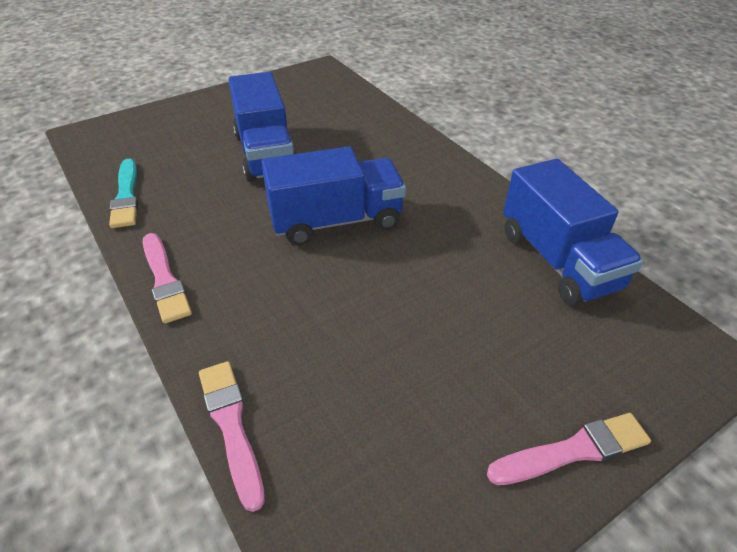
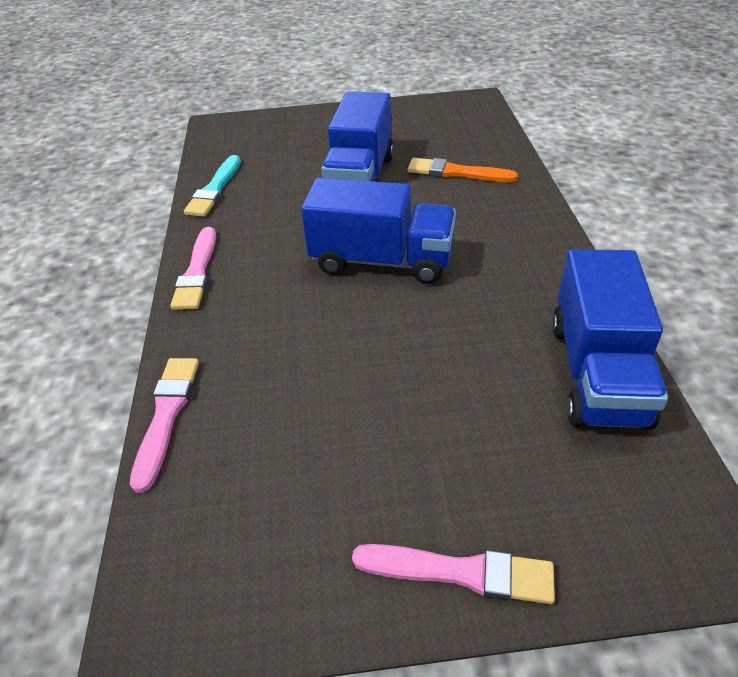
camera: 30 degrees right, 0 degrees up
none -> orange brush [408,158,518,182]

